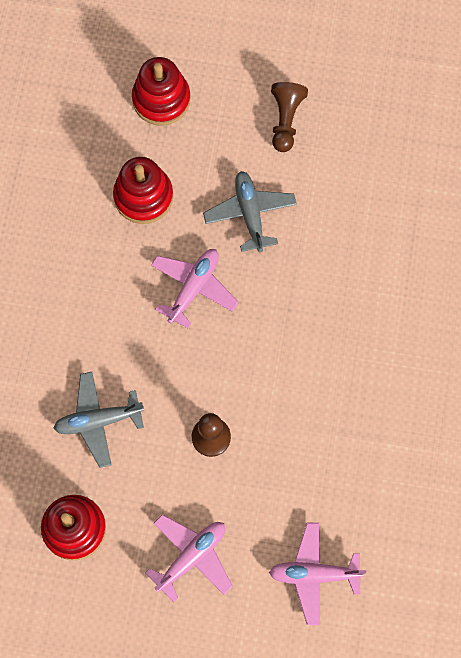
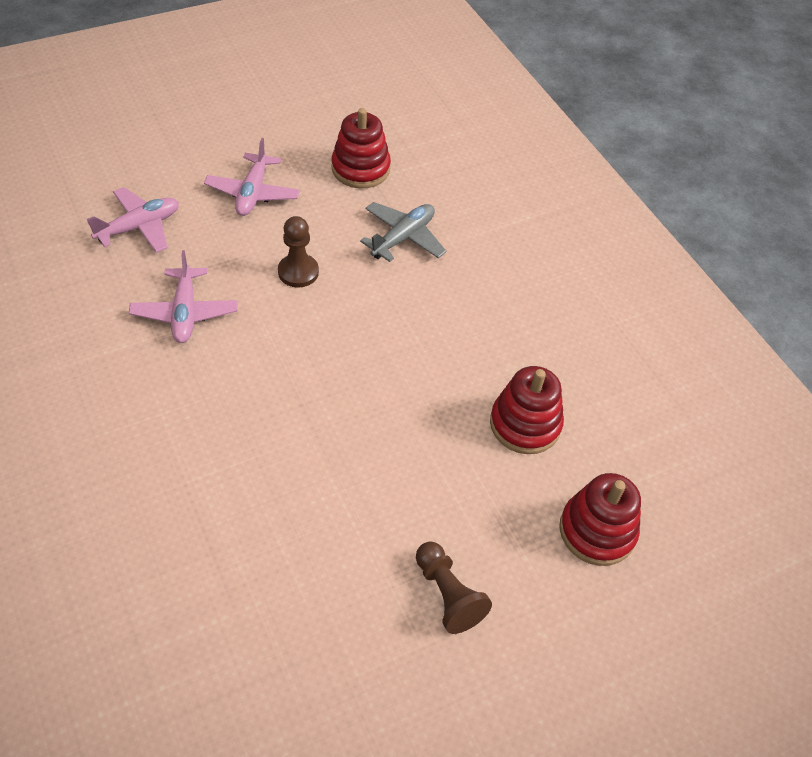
camera: 140 degrees right, 20 degrees down
pink plane [151,249,238,328] -> pink plane moved to [129,250,238,343]
grey plane [203,171,297,252] -> none

